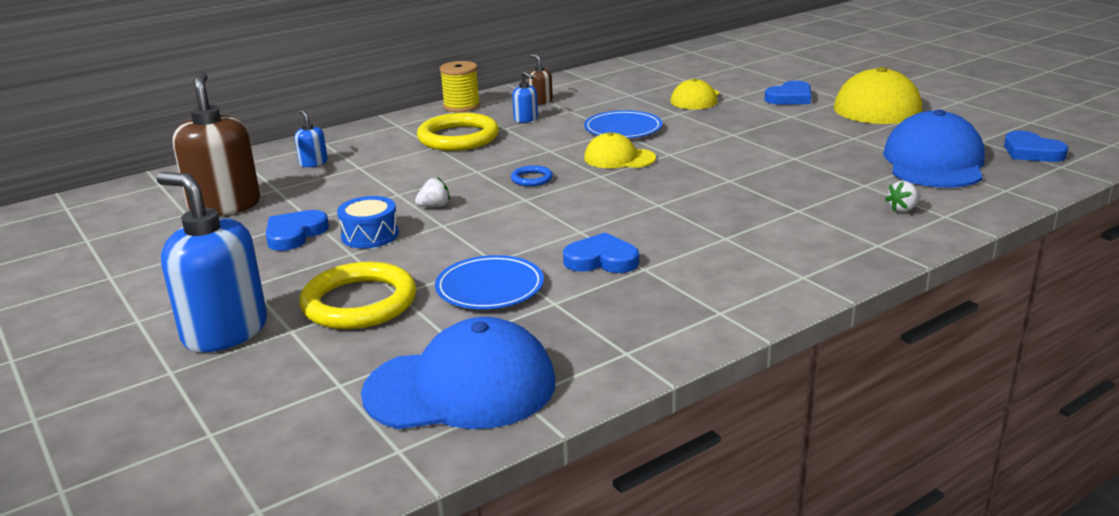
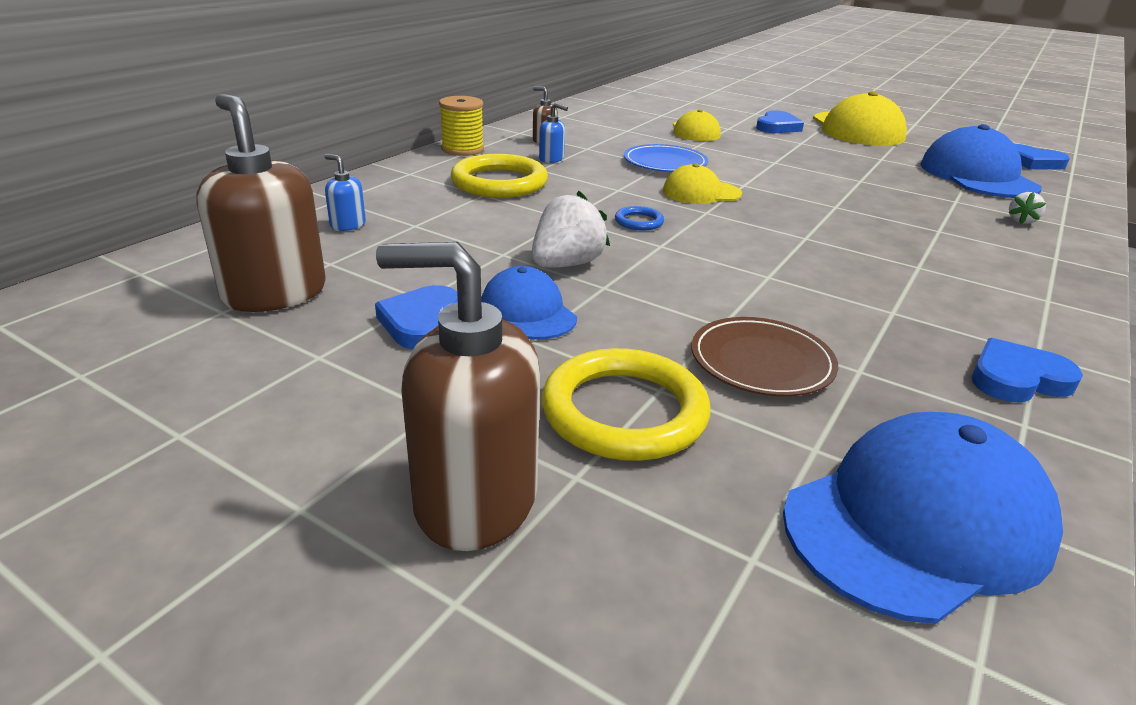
camera: 25 degrees left, 5 degrees up
blue soap dispenser [157,172,267,352] -> brown soap dispenser [376,242,540,551]
blue drum [337,196,399,249] -> blue cap [481,266,577,340]
white strawberry [415,177,450,207] -> white strawberry [532,191,610,268], size x1.89
blue plate [435,255,544,309] -> brown plate [692,317,838,397]
blue heart [563,232,639,273] -> blue heart moved to [972,338,1083,402]

